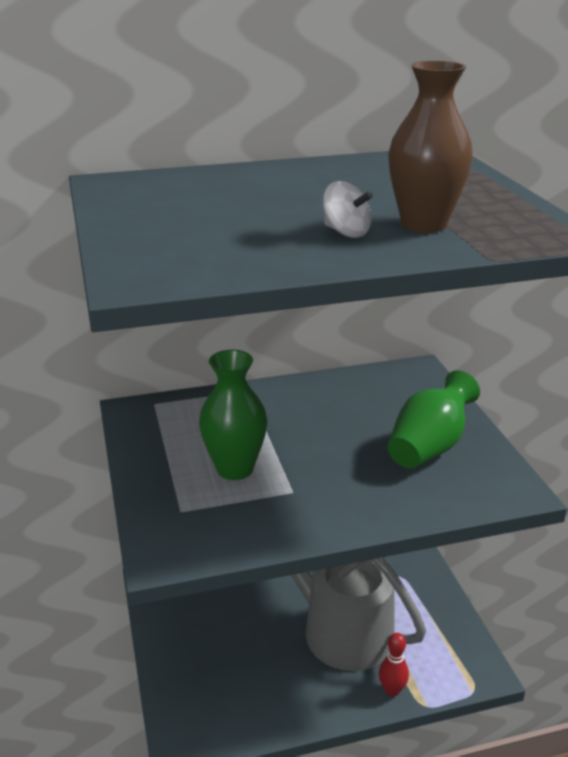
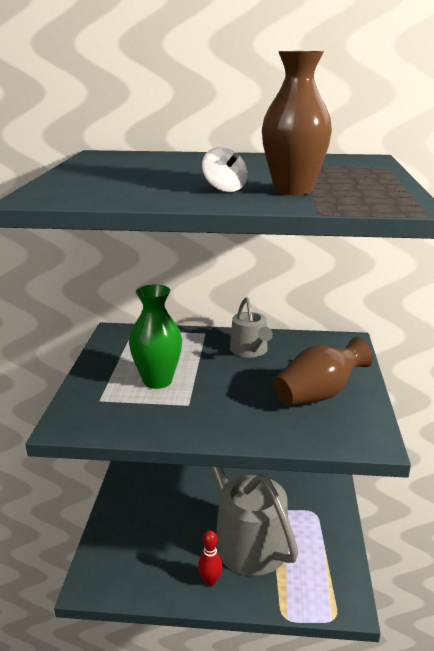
camera: 20 degrees right, 5 degrees down
red bowling pin [379,633,409,697] -> red bowling pin moved to [198,530,223,586]
green vase [387,370,480,468] -> brown vase [273,337,373,406]
none -> grey watering can [230,297,273,358]

